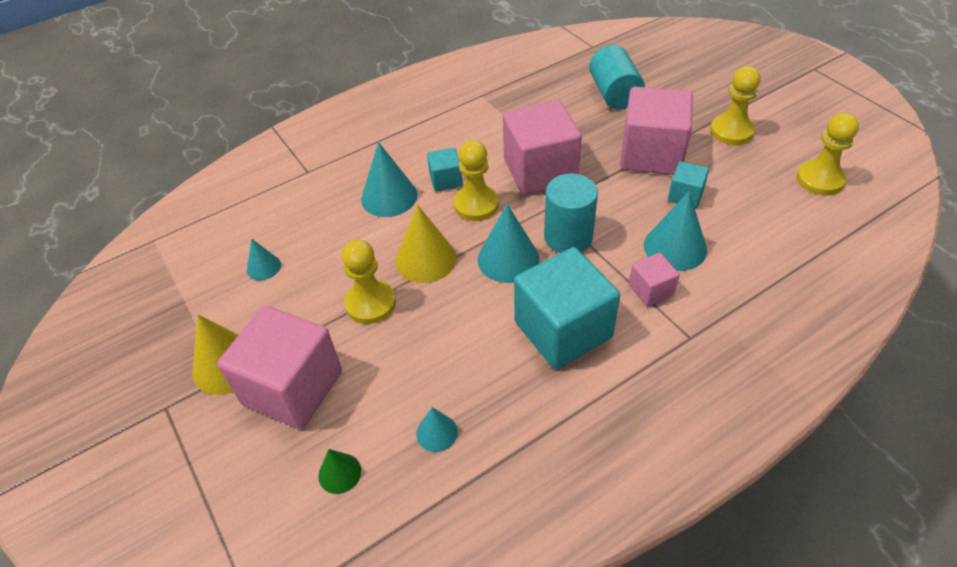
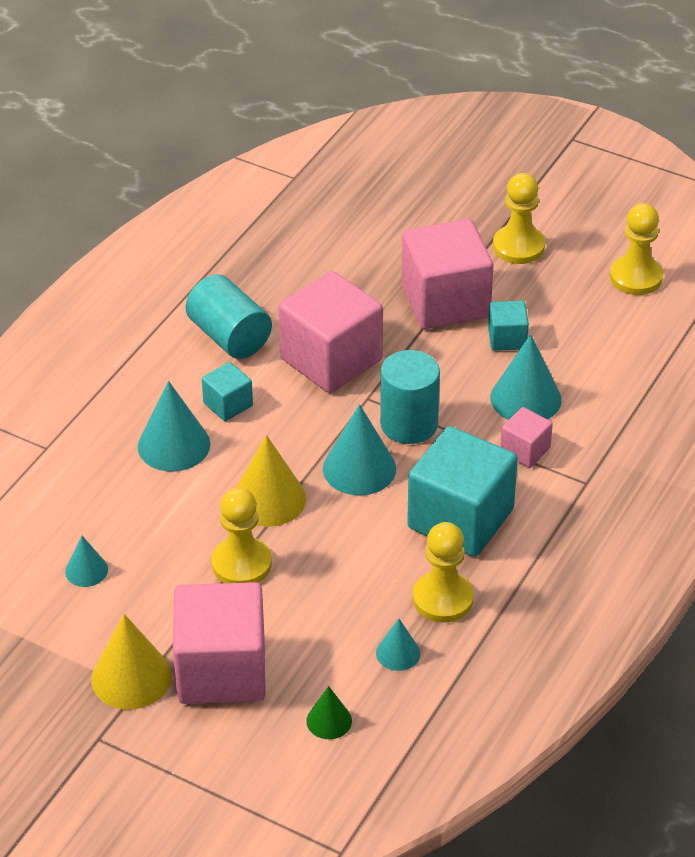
camera: 30 degrees left, 5 degrees down
yellow pawn [453,140,499,221] -> yellow pawn moved to [413,522,474,623]
turquoise cylinder [589,45,645,110] -> turquoise cylinder moved to [185,274,272,359]

